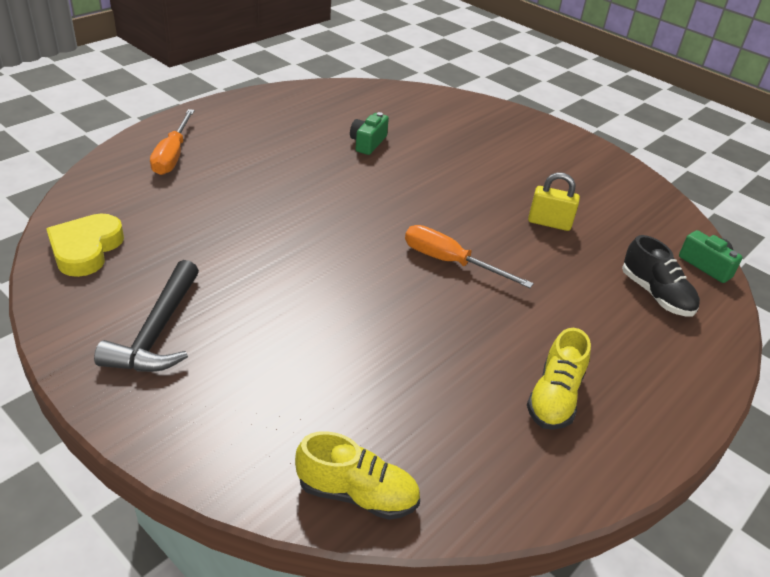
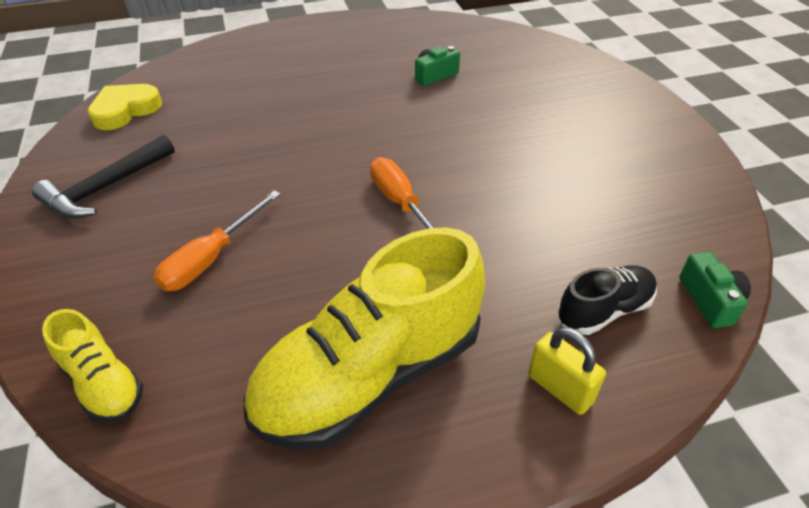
camera: 35 degrees right, 5 degrees up
orange screwdriver [150,109,195,175] -> orange screwdriver moved to [154,191,281,291]
yellow shoe [527,328,591,430] -> yellow shoe [243,227,485,450], size x2.03
yellow padlock [528,172,580,231] -> yellow padlock moved to [528,327,606,415]
black shoe [622,235,700,316] -> black shoe turned 120 degrees counterclockwise [558,265,657,335]

